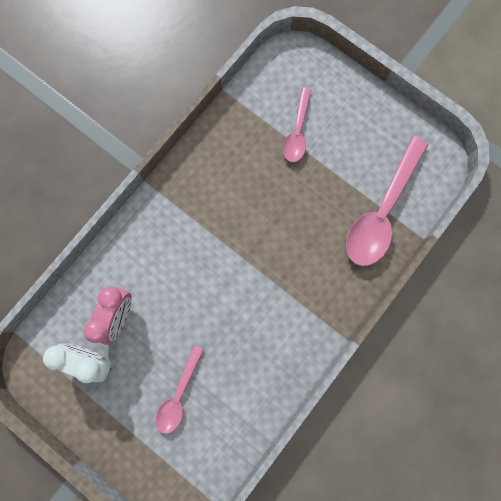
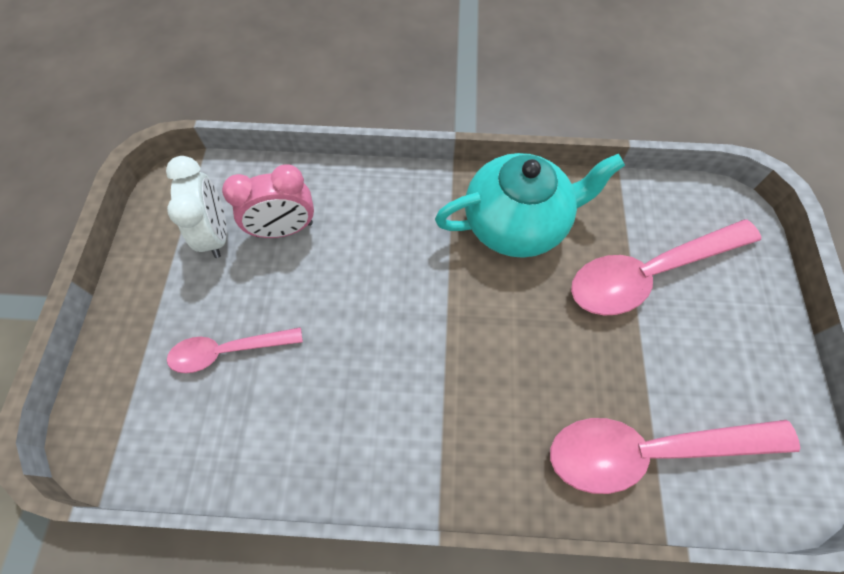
camera: 55 degrees right, 15 degrees down
pink spoon [283,88,311,162] -> pink spoon [571,219,761,316], size x1.76
none -> turquoise teapot [435,153,625,258]

